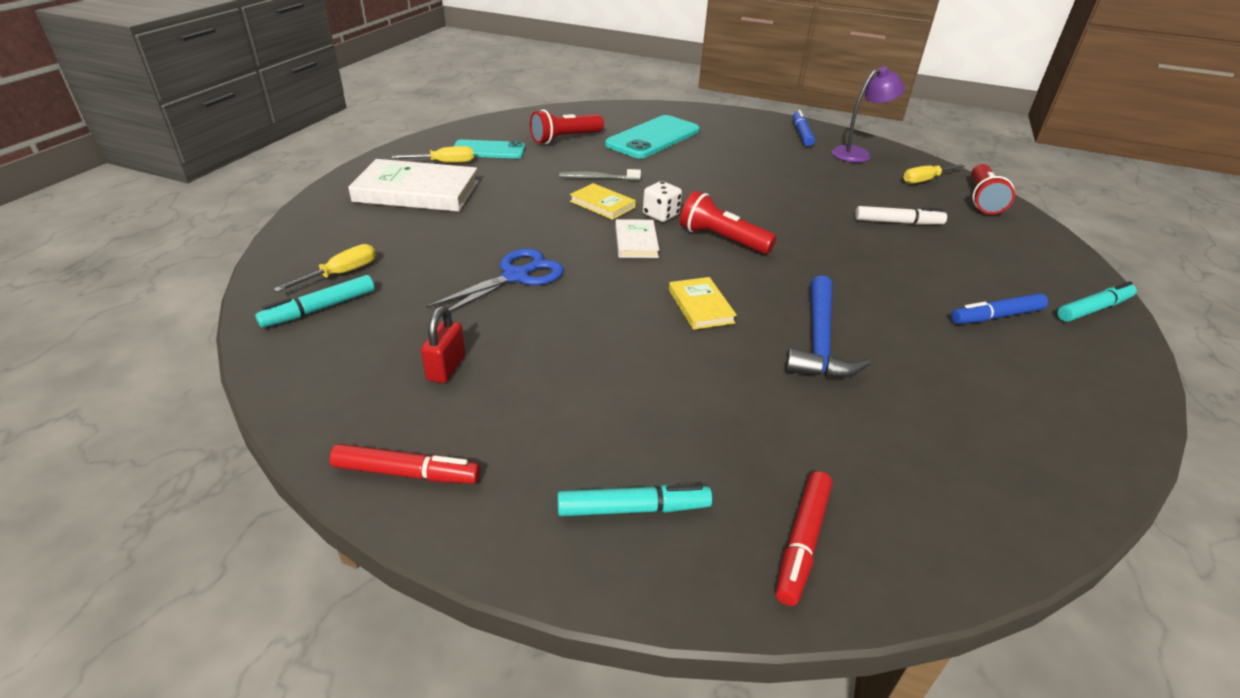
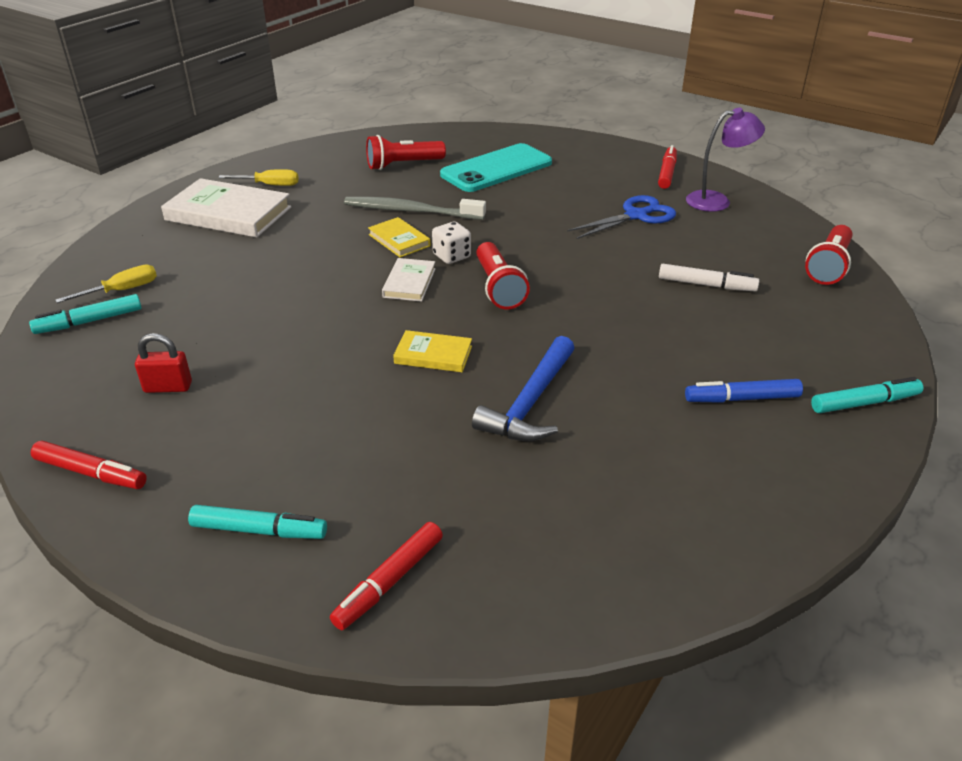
camera: 15 degrees right, 0 degrees up
red padlock [421,306,465,383] -> red padlock turned 60 degrees clockwise [135,333,192,393]
blue scissors [426,248,564,316] -> blue scissors moved to [567,195,676,239]
turquoise phone [453,140,525,159] -> none
grey toothbrush [559,169,641,180] -> grey toothbrush [344,197,486,220], size x1.72
yellow book [669,277,737,330] -> yellow book turned 75 degrees counterclockwise [393,330,472,372]
red flashlight [680,191,777,254] -> red flashlight turned 150 degrees counterclockwise [476,242,530,309]
blue marker [793,110,815,146] -> red marker [658,145,677,189]
yellow screwdriver [903,164,965,184] -> none

